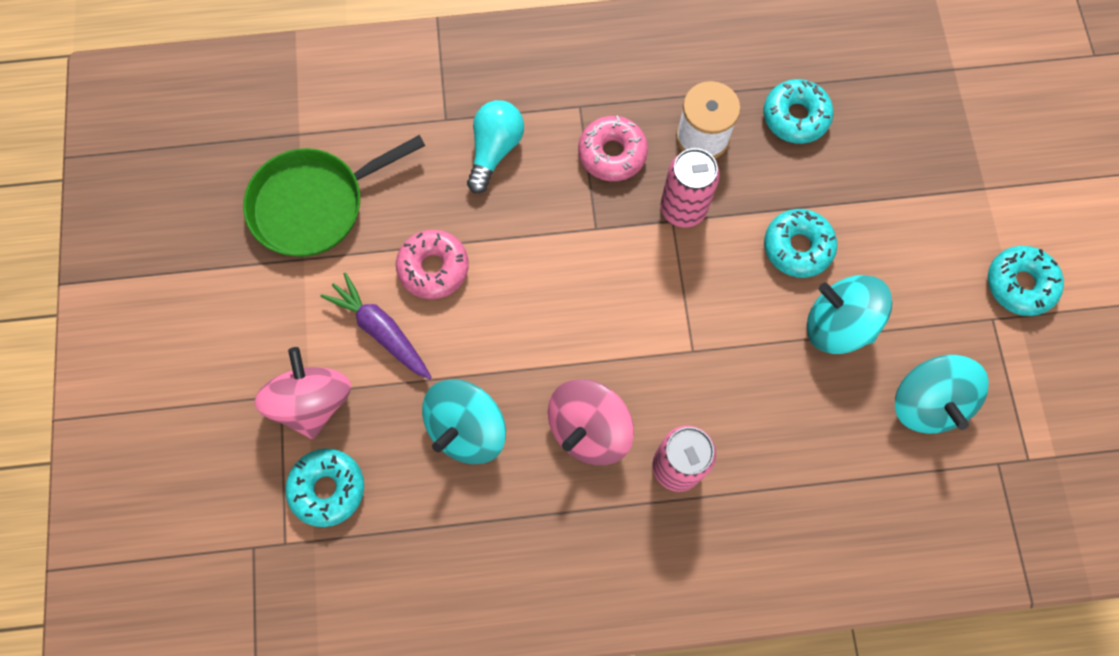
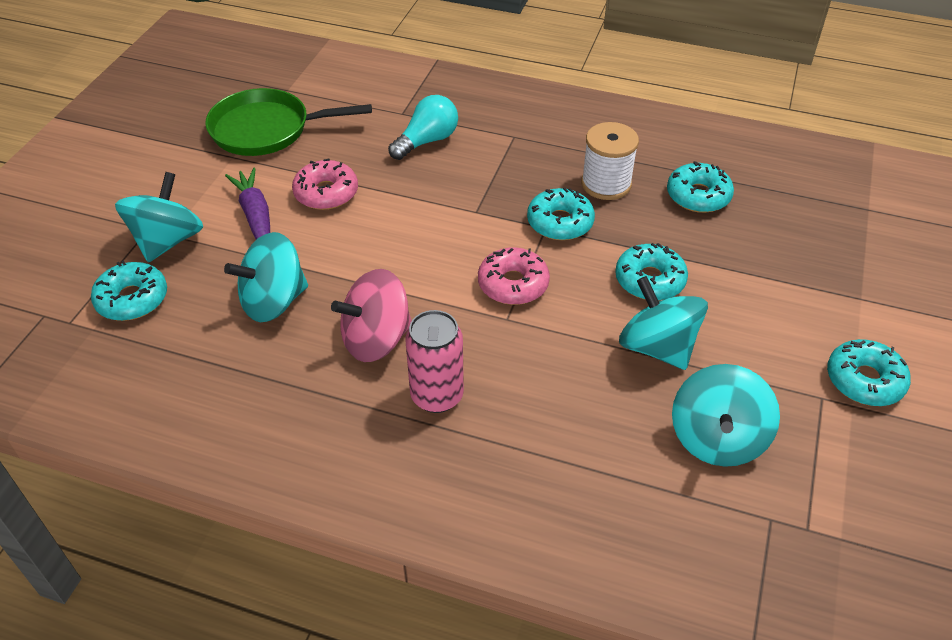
camera: 25 degrees right, 25 degrees down
pink spinning top [254,347,351,439] -> turquoise spinning top [115,172,203,262]
pink donut [578,115,648,181] -> pink donut moved to [478,247,550,305]
pink can [661,148,720,228] -> turquoise donut [527,188,595,240]

